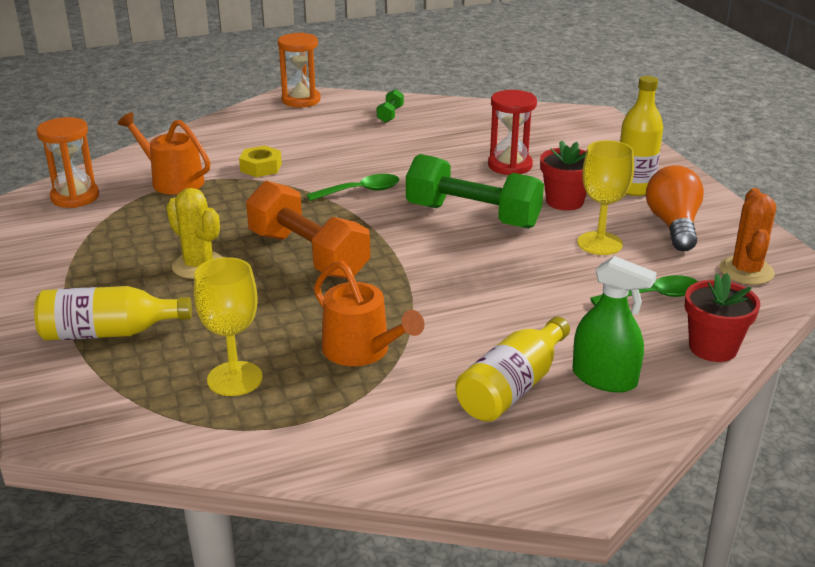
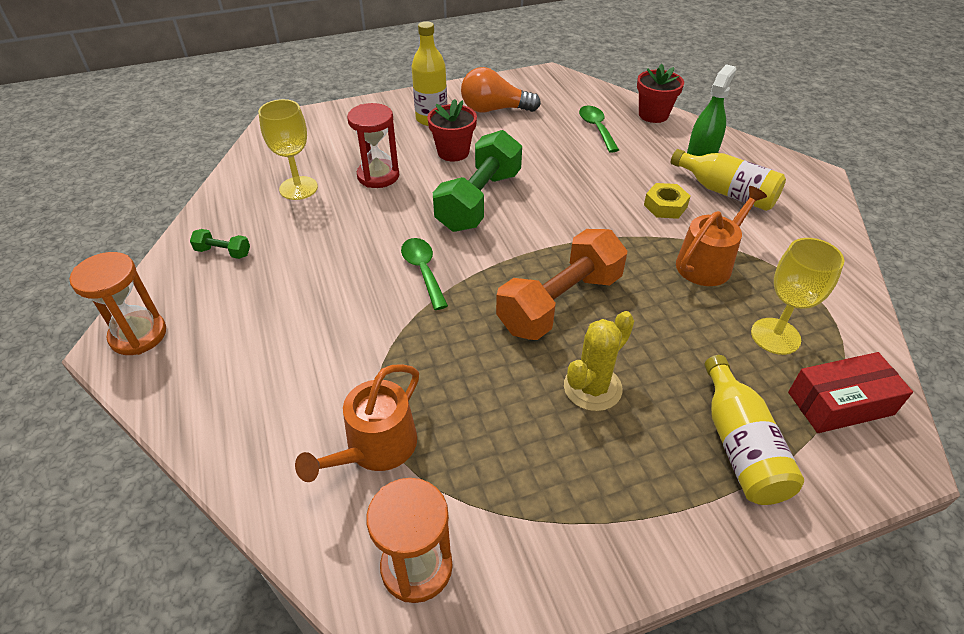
camera: 90 degrees left, 15 degrees up
yellow nut [239,146,282,177] -> yellow nut moved to [644,183,690,219]
yellow goblet [577,140,634,255] -> yellow goblet moved to [258,99,318,200]
orange cactus [719,188,776,285] -> none
none -> red box [788,352,913,433]

